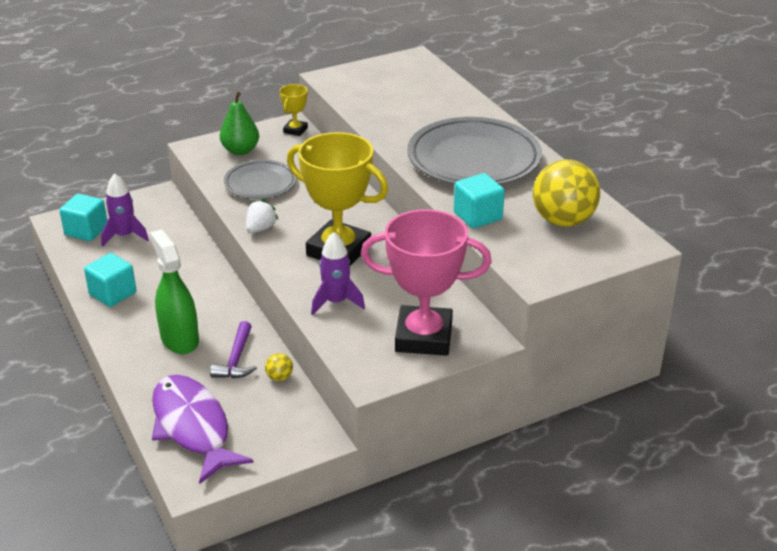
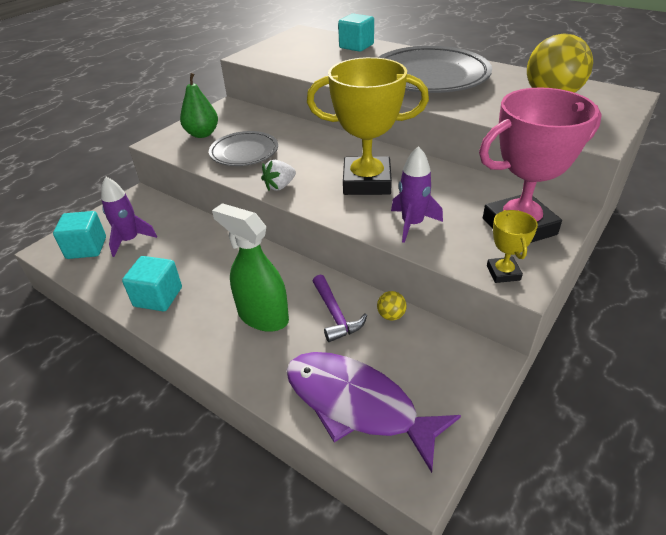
camera: 25 degrees left, 5 degrees up
white strawberry [246,199,279,233] -> white strawberry turned 135 degrees counterclockwise [261,160,296,191]
yellow trophy [280,84,308,136] -> yellow trophy moved to [487,210,538,283]
turquoise cube [454,173,505,228] -> turquoise cube moved to [338,13,374,52]

